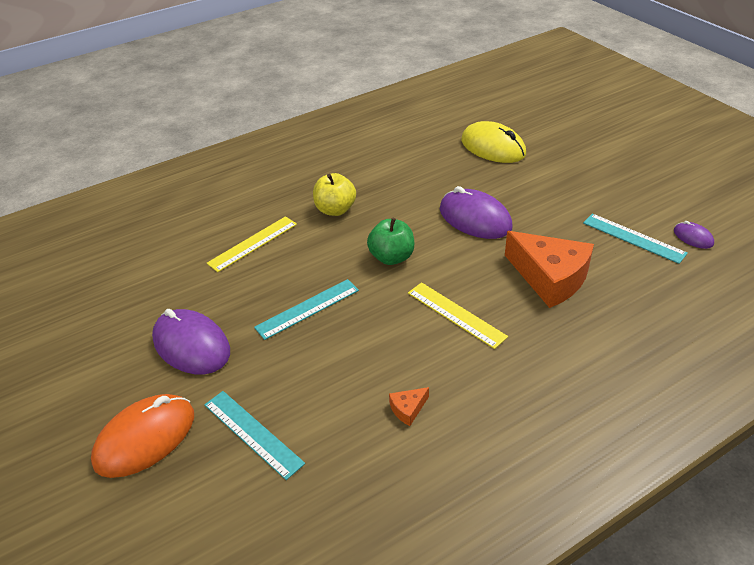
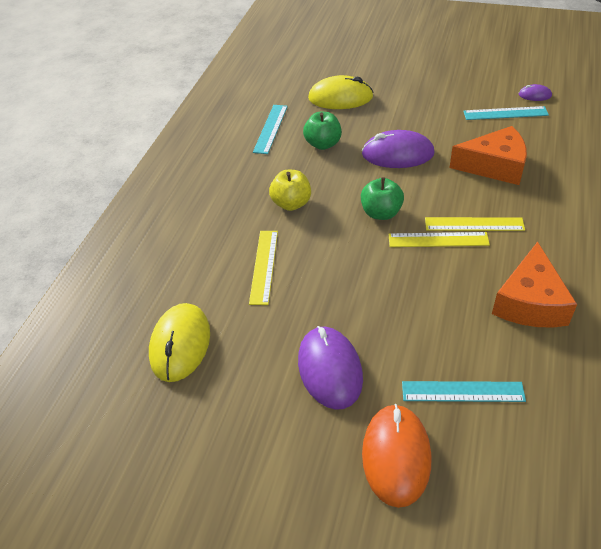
camera: 40 degrees left, 5 degrees up
purple mouse [152,309,230,374] -> purple mouse turned 75 degrees clockwise [298,326,363,410]
turquoise ruler [254,279,359,340] -> turquoise ruler moved to [253,105,288,154]
orange cheese [389,387,429,426] -> orange cheese [492,242,577,328], size x2.47
none -> yellow mouse [149,303,210,382]
none -> green apple [303,112,342,150]
none -> yellow ruler [389,232,490,247]

